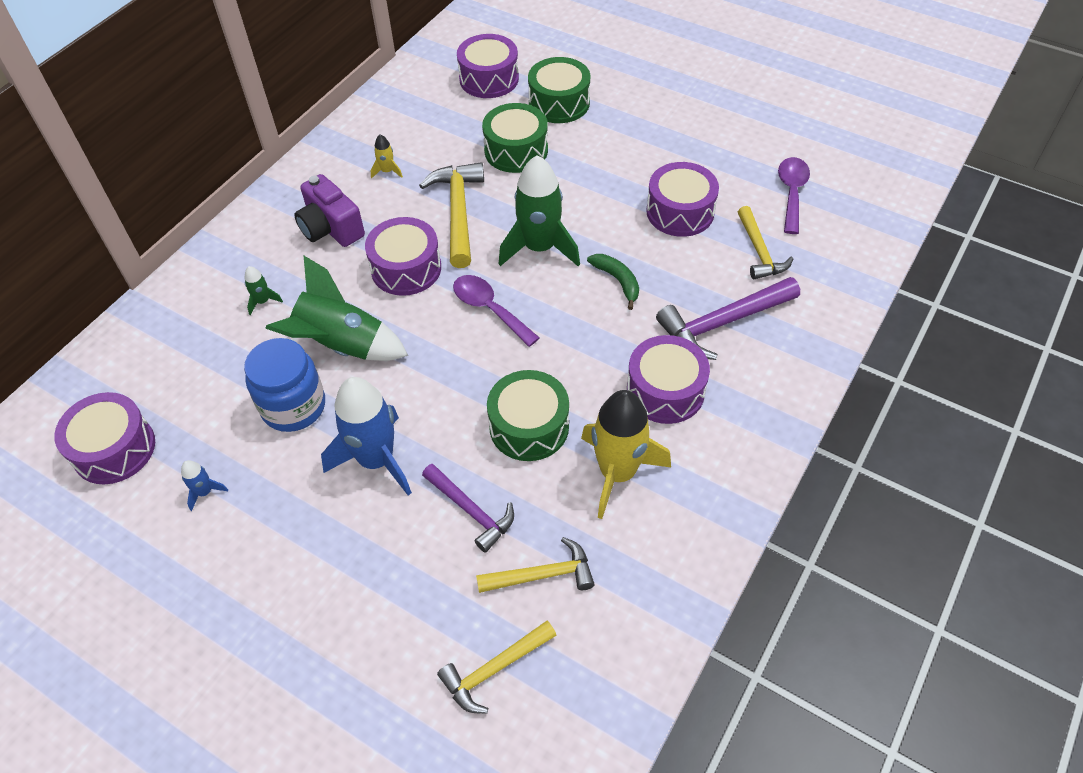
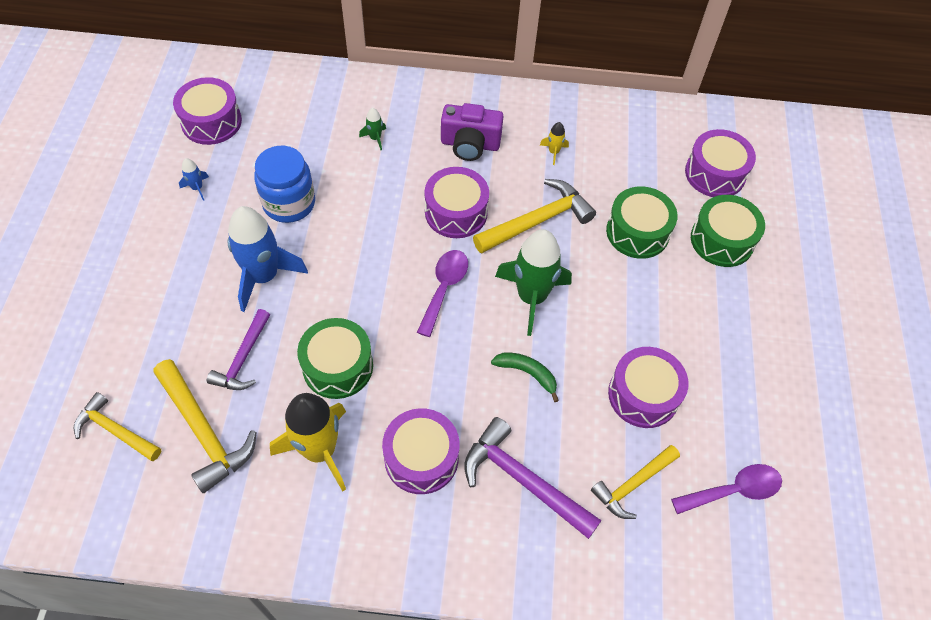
camera: 60 degrees right, 5 degrees up
green rocket [265,255,408,361] -> none
purple camera [294,174,365,247] -> purple camera turned 105 degrees counterclockwise [441,103,503,161]
yellow hammer [476,537,595,593] -> yellow hammer [154,359,257,493], size x1.52
green banana [587,254,639,310] -> green banana turned 90 degrees counterclockwise [491,352,559,402]

